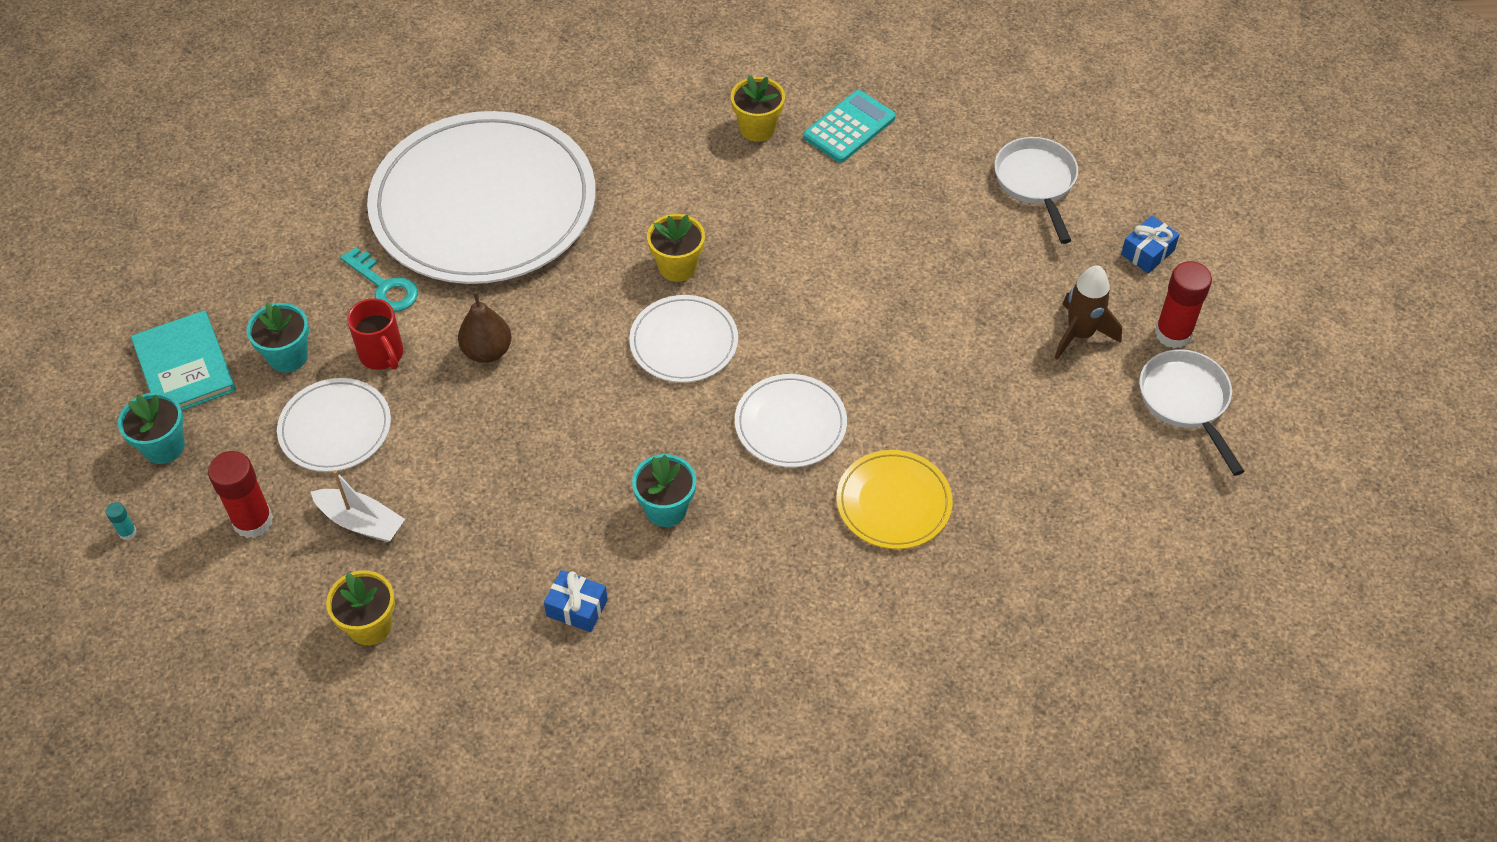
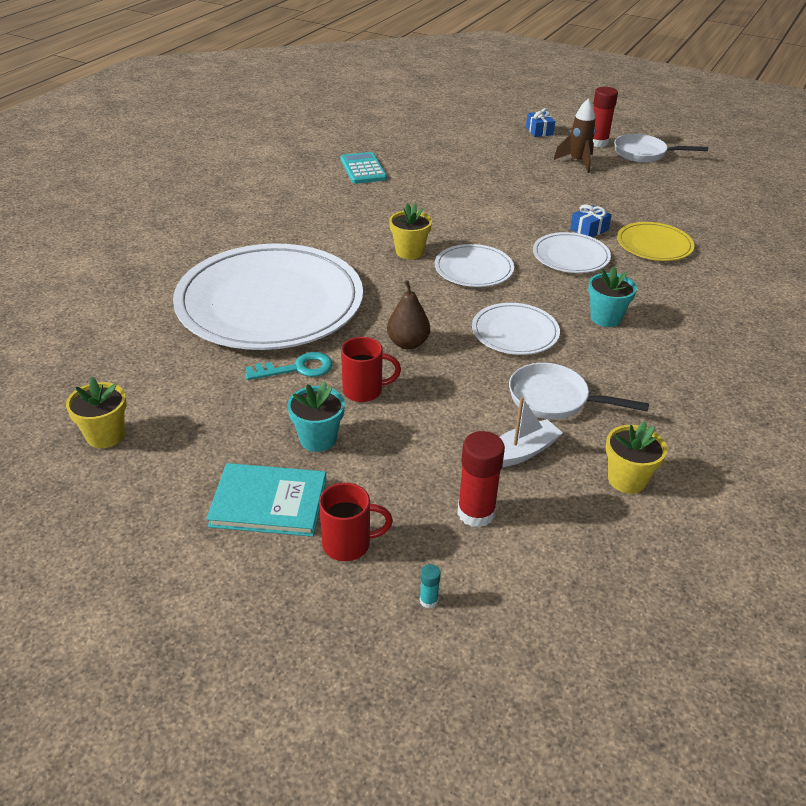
camera: 60 degrees left, 15 degrees down
turquoise flower pot [118,392,185,464] -> red mug [319,483,393,561]
white plate [277,378,391,472] -> white plate moved to [472,303,560,355]
blue gift [544,570,608,632] -> blue gift moved to [570,204,612,237]
yellow flower pot [731,75,785,142] -> yellow flower pot moved to [66,377,127,448]
white pan [994,137,1078,244] -> white pan moved to [509,363,649,420]

